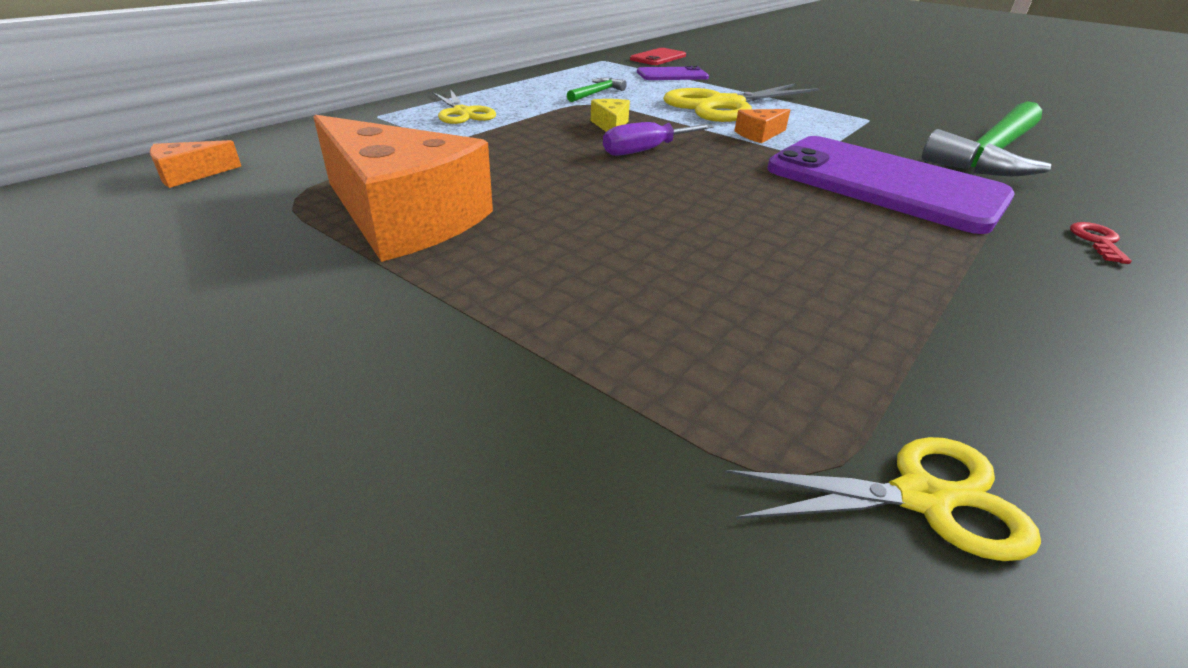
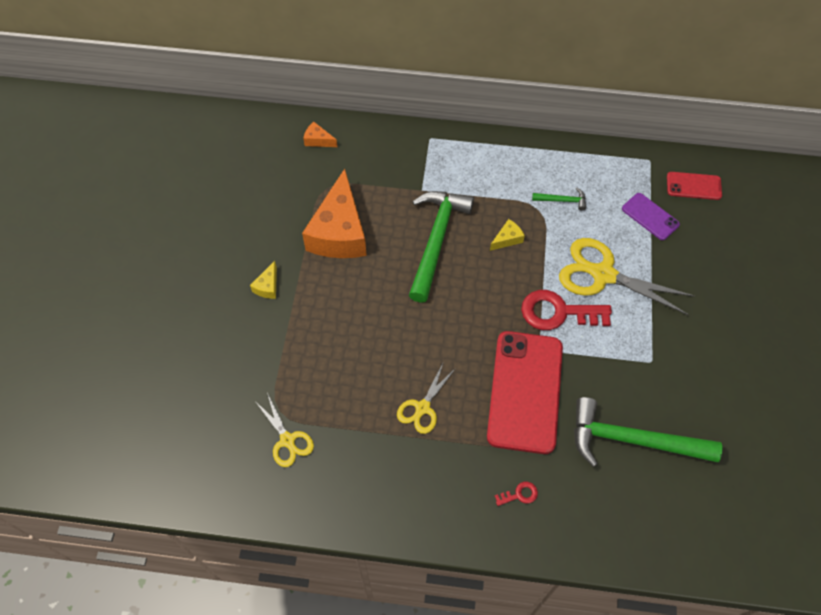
camera: 60 degrees right, 25 degrees up
yellow scissors [432,89,496,124] -> yellow scissors moved to [397,363,456,434]
purple screwdriver [603,122,714,156] -> none
orange cheese [735,109,790,143] -> red key [521,290,612,330]
purple phone [767,136,1015,234] -> red phone [487,331,563,454]
none -> yellow cheese [250,261,277,299]
none -> green hammer [409,191,474,303]

